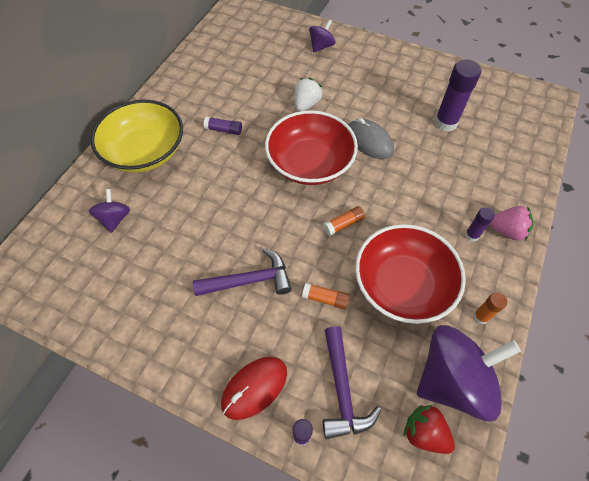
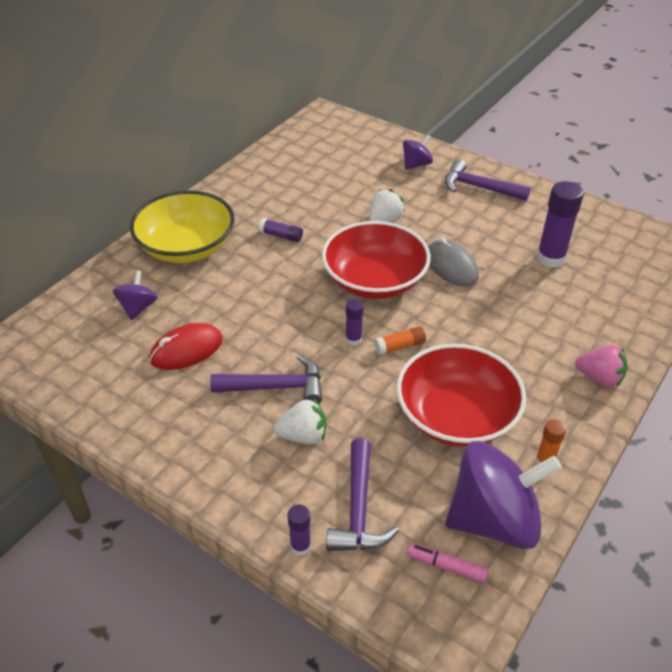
camera: 10 degrees right, 15 degrees down
red mouse [221,357,287,420] -> red mouse moved to [149,323,223,370]
orange glue stick [302,283,350,309] -> none
red strawberry [404,405,455,454] -> pink marker [407,543,488,583]
purple glue stick [465,207,495,242] -> purple glue stick moved to [346,299,364,346]
none -> white strawberry [274,398,326,445]
none -> purple hammer [445,159,531,201]

